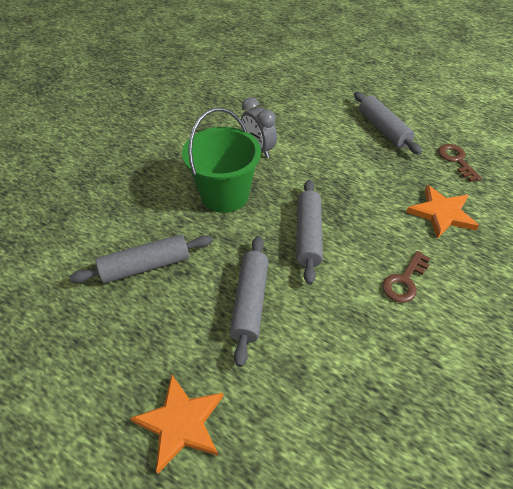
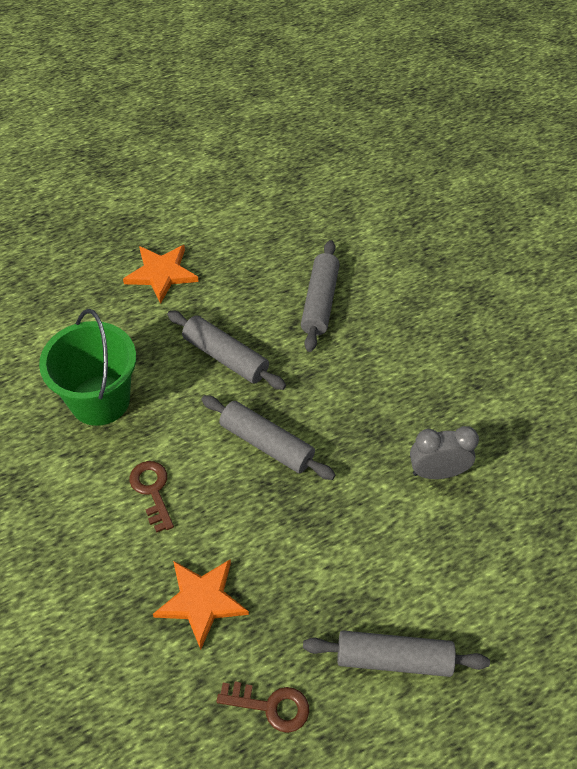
camera: 120 degrees right, 5 degrees up
green bucket [182,108,261,213] -> green bucket moved to [39,309,136,426]

